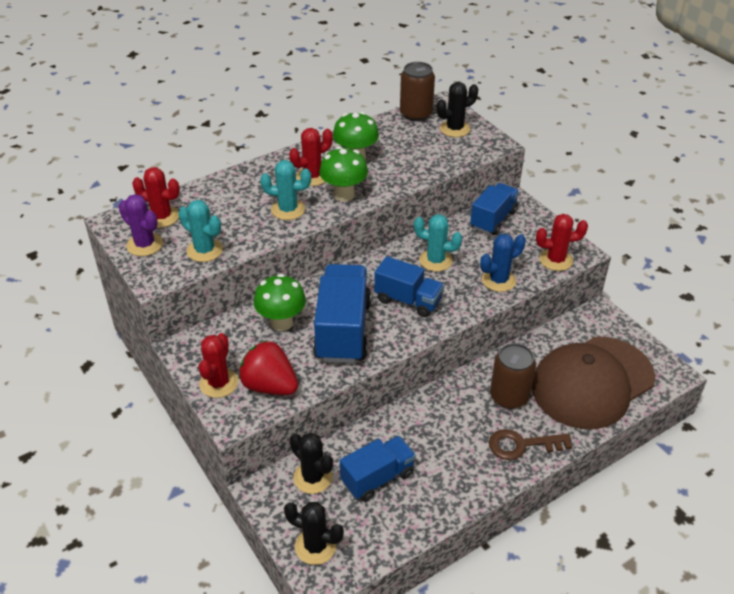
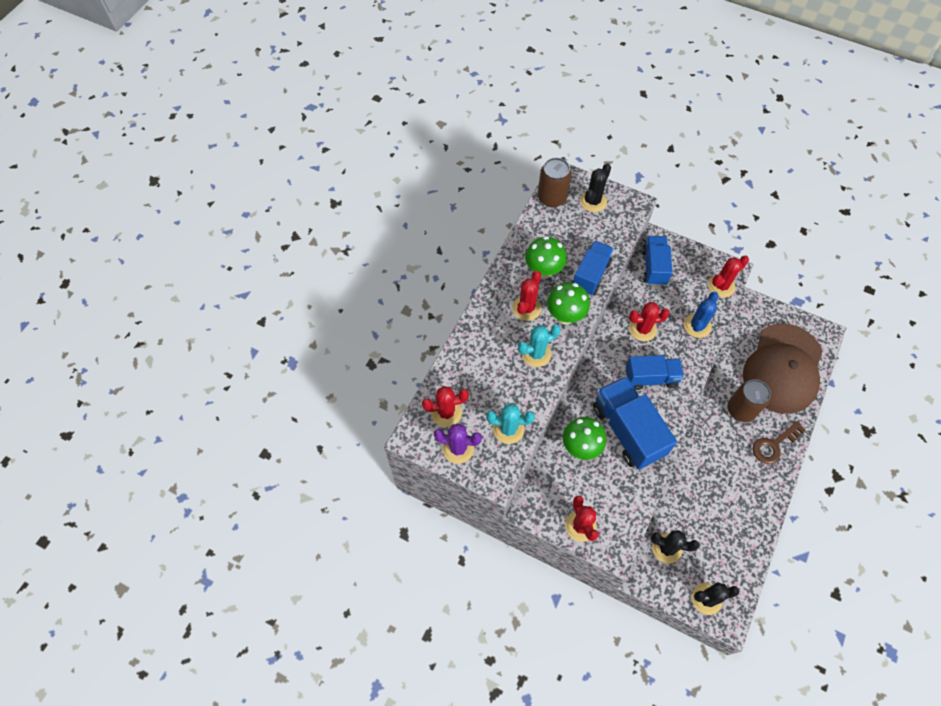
camera: 30 degrees left, 20 degrees up
red strawberry [239,340,298,395] -> none
blue truck [340,436,416,502] -> blue truck moved to [572,241,614,295]
turquoise cactus [414,214,462,272] -> red cactus [629,302,670,341]

